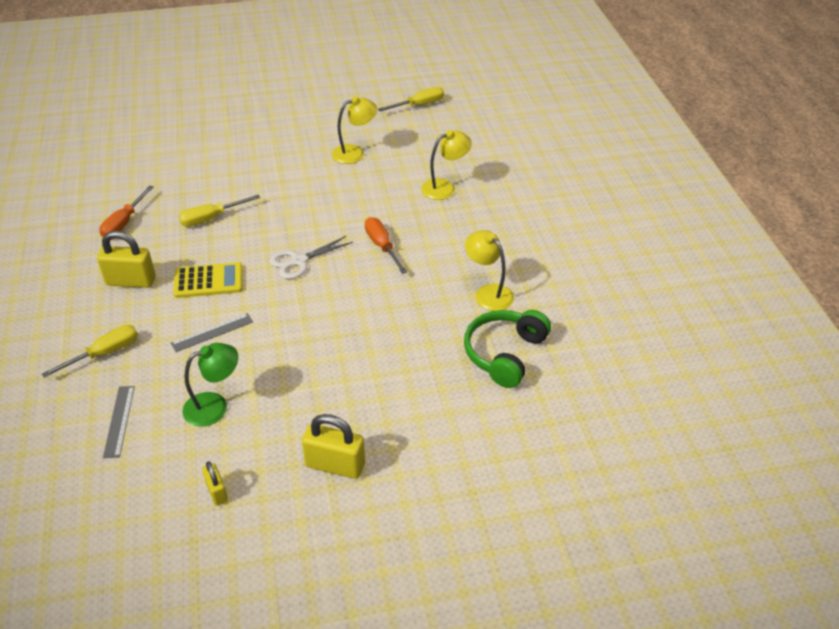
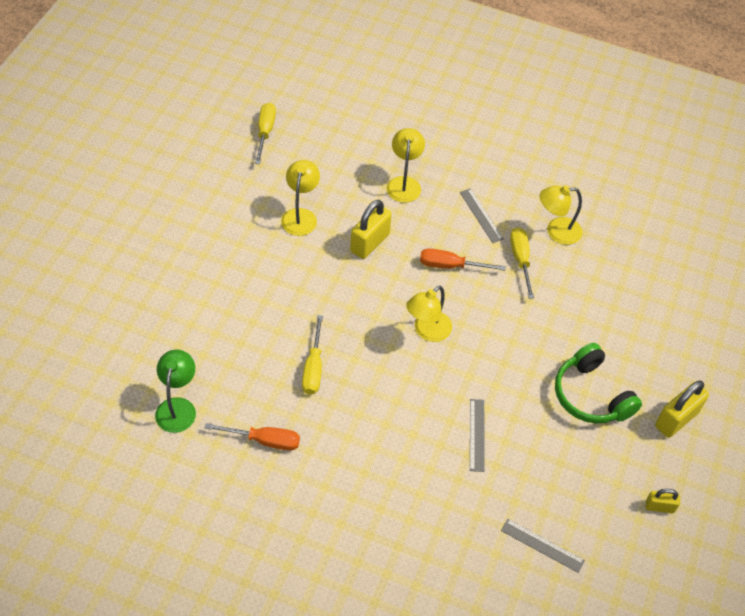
camera: 60 degrees left, 10 degrees up
yellow screwdriver [42,325,138,378] -> yellow screwdriver moved to [510,227,534,299]
yellow padlock [97,231,156,288] -> yellow padlock moved to [350,200,392,259]
orange screwdriver [99,185,154,237] -> orange screwdriver turned 45 degrees counterclockwise [205,423,300,451]
yellow calculator [173,262,242,298] -> none
green lamp [182,343,238,427] -> green lamp moved to [155,350,196,433]
white scissors [269,235,353,279] -> yellow lamp [406,286,452,342]
green headphones [464,310,551,388] -> green headphones moved to [555,343,642,424]
none -> grey ruler [460,188,504,243]

